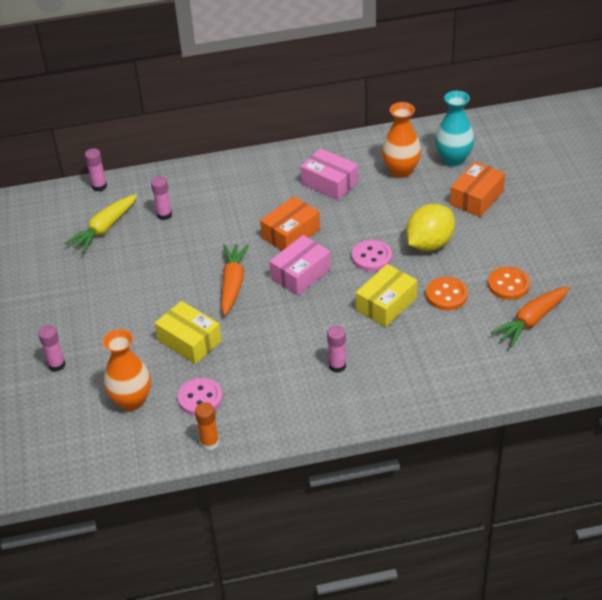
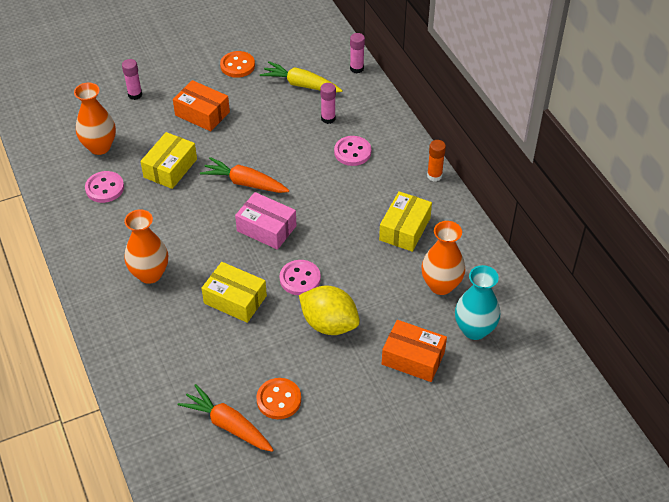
camera: 75 degrees right, 5 degrees up
orange glue stick [195,402,219,450] -> orange glue stick moved to [427,140,446,182]
orange carrot [221,244,249,315] -> orange carrot turned 150 degrees counterclockwise [200,157,289,193]
orange box [260,196,320,251] -> orange box moved to [173,80,230,131]
pink box [300,148,358,201] -> yellow box [379,191,432,252]
pink glue stick [327,326,346,373] -> orange vase [124,209,168,284]
orange button [426,277,468,310] -> orange button moved to [220,51,255,78]
none -> pink button [334,136,371,166]

